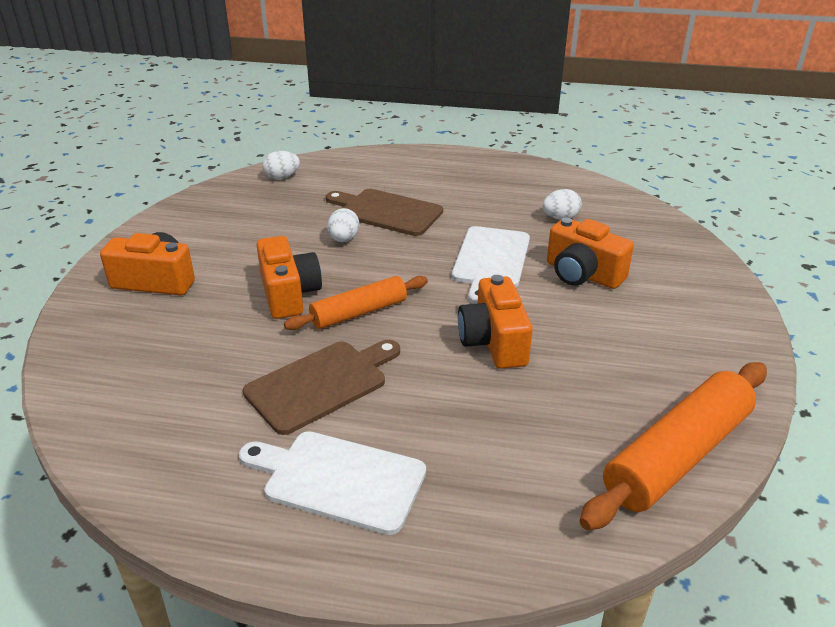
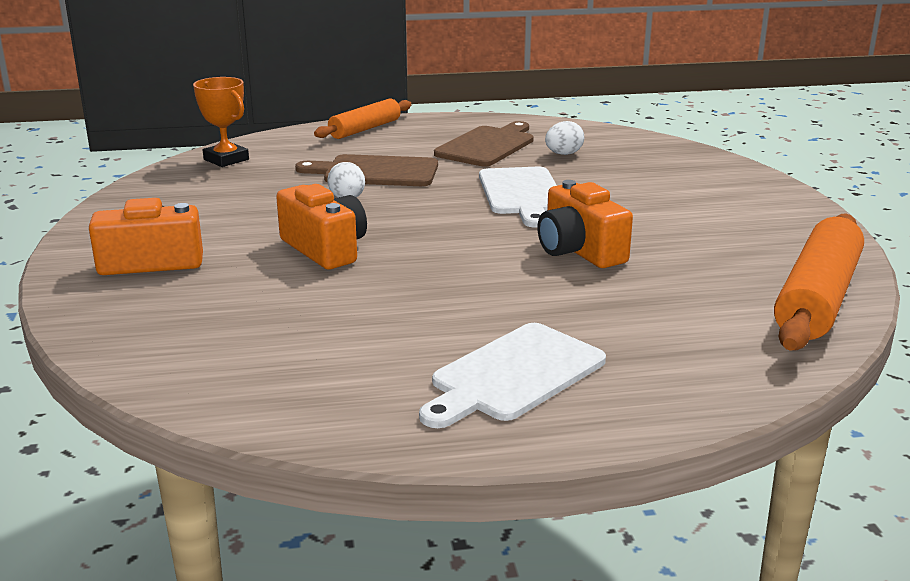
camera: 20 degrees left, 10 degrees down
white cutting board [239,431,426,535] -> white cutting board turned 45 degrees counterclockwise [419,323,606,428]
brown cutting board [243,340,400,435] -> brown cutting board moved to [434,121,534,166]
white egg [263,151,300,179] -> orange trophy [193,77,249,167]
orange rolling pin [284,276,428,330] -> orange rolling pin moved to [314,98,412,139]
orange camera [547,218,634,289] -> none

